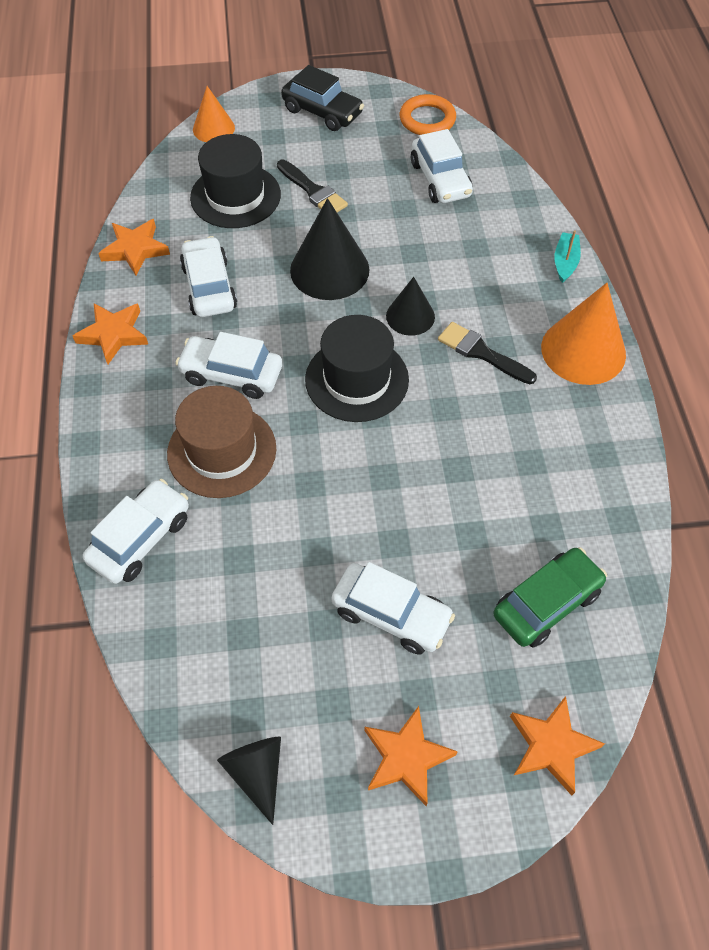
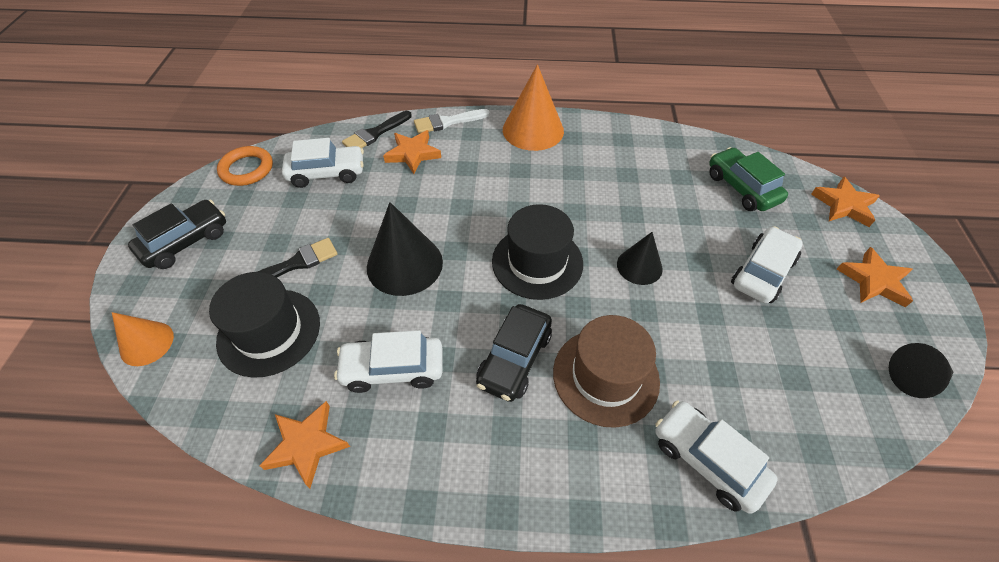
camera: 80 degrees left, 5 degrees down
orange star [73,303,148,364] -> orange star moved to [383,130,441,174]
white car [175,332,282,399] -> black car [476,304,552,402]
black cone [386,277,435,336] -> black cone moved to [617,232,663,285]
black brush [438,322,537,384] -> black brush moved to [342,111,412,148]
turquoise boat [554,230,581,283] -> white brush [414,109,490,134]

